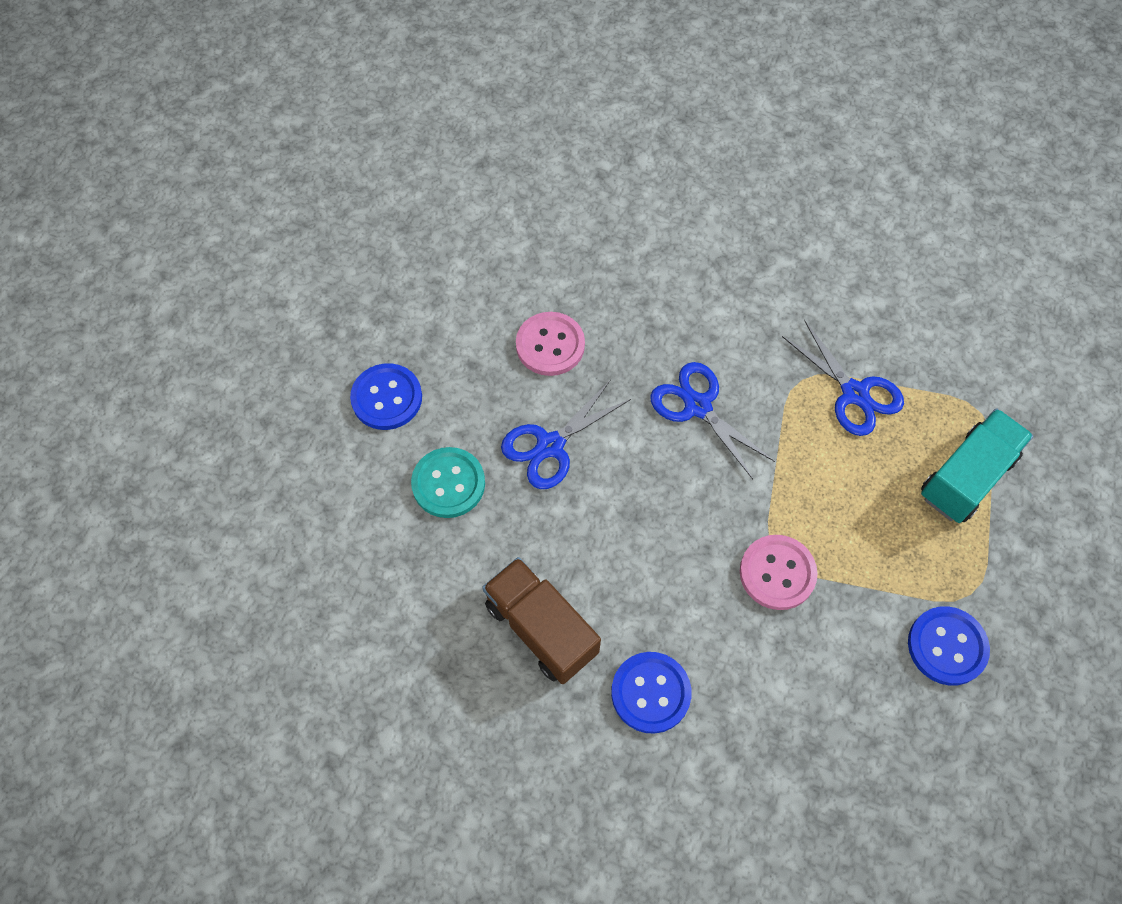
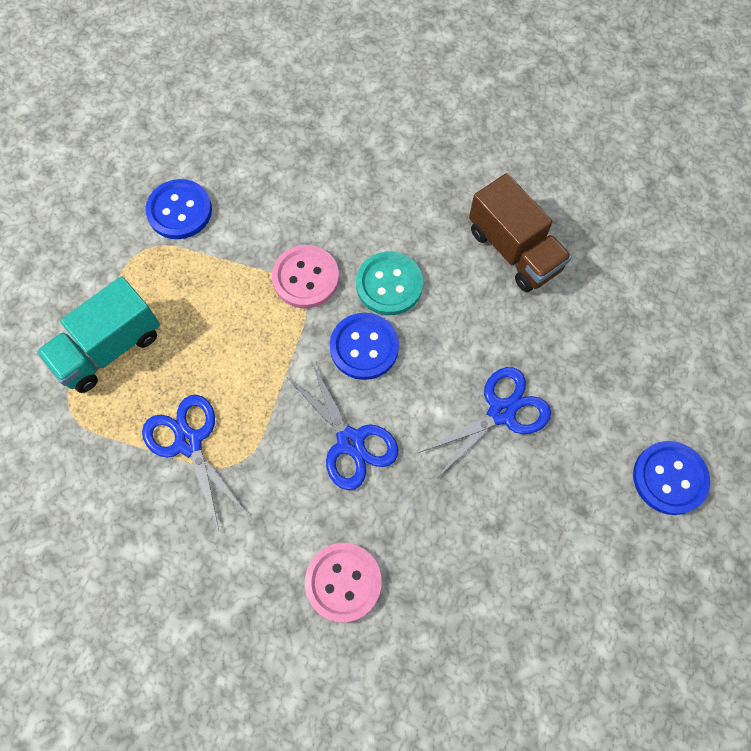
camera: 175 degrees left, 5 degrees up
turquoise button [411,447,485,518] -> turquoise button moved to [356,252,423,315]
pink button [516,312,585,376] -> pink button moved to [305,543,382,622]
blue button [611,652,692,734] -> blue button moved to [330,313,399,380]

